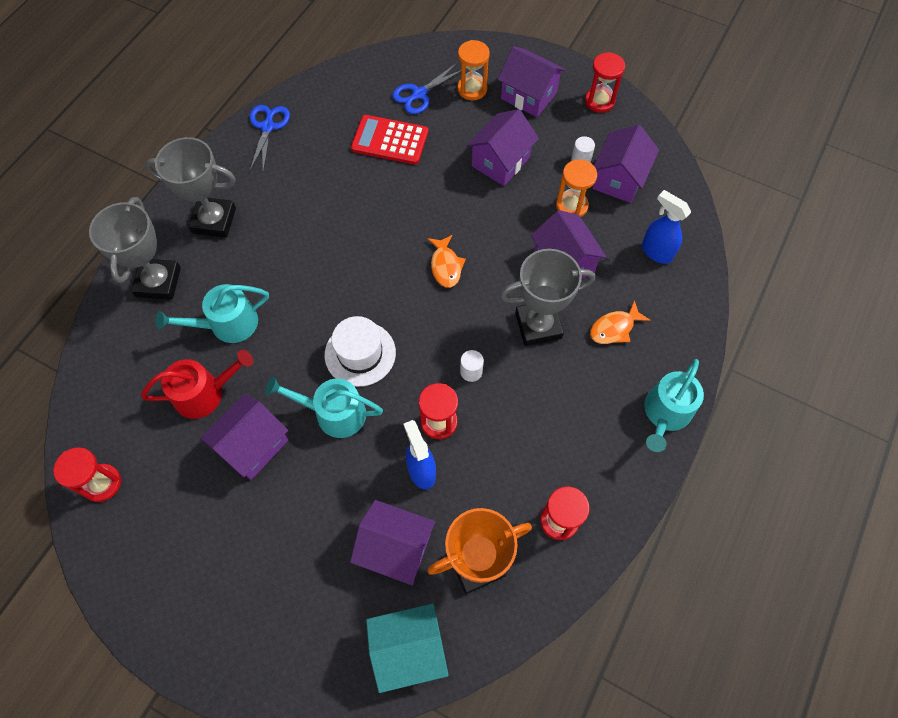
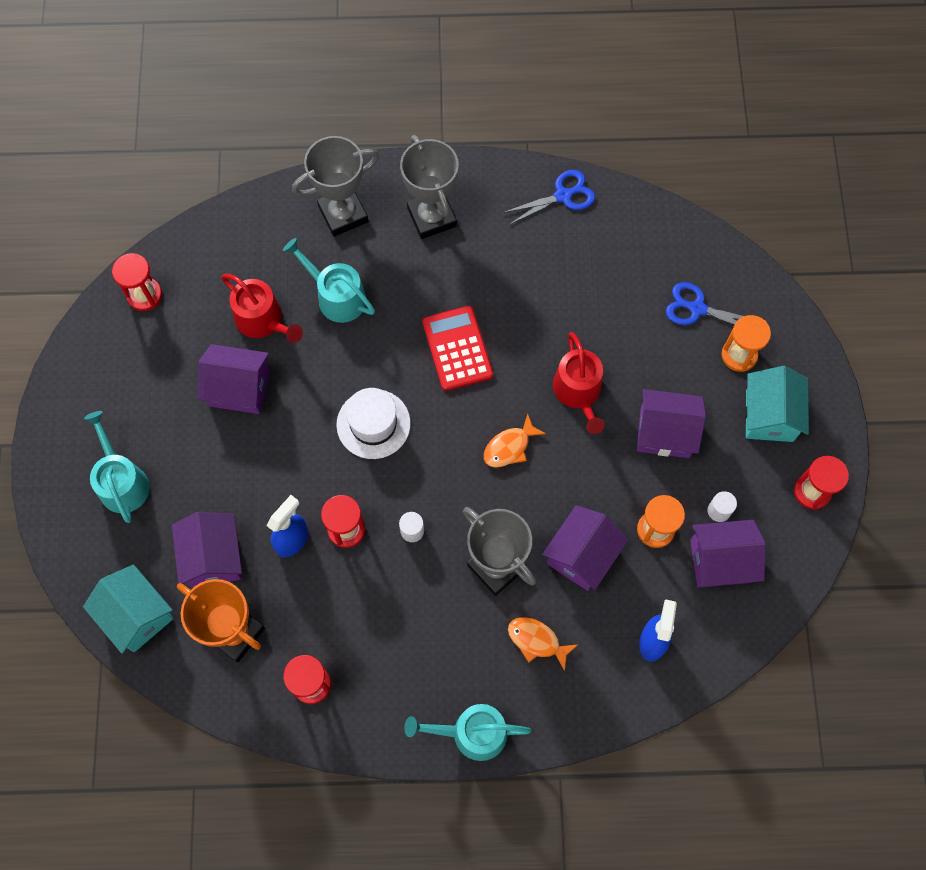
camera: 60 degrees right, 5 degrees up
turquoise watering can [265,377,383,438] -> turquoise watering can moved to [84,411,150,523]
red calculator [351,115,428,165] -> red calculator moved to [422,306,493,391]
purple house [498,46,566,117] -> turquoise house [745,366,809,442]
none -> red watering can [553,332,605,434]

